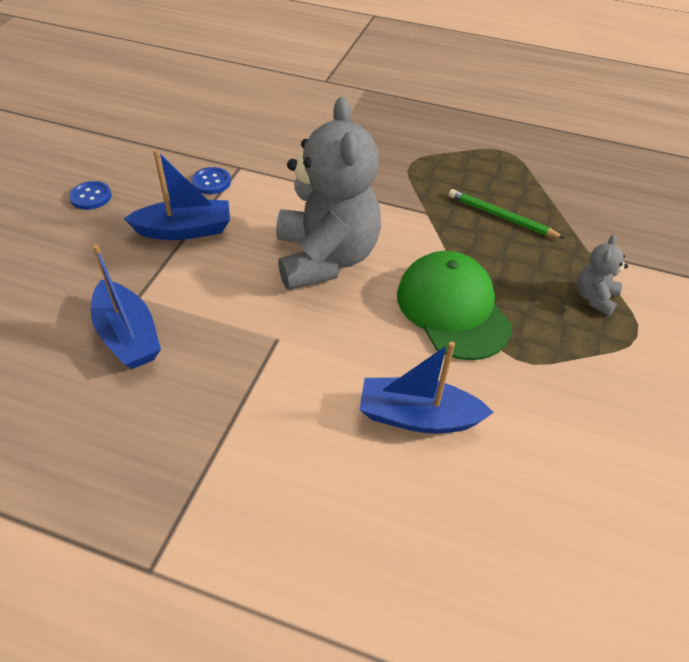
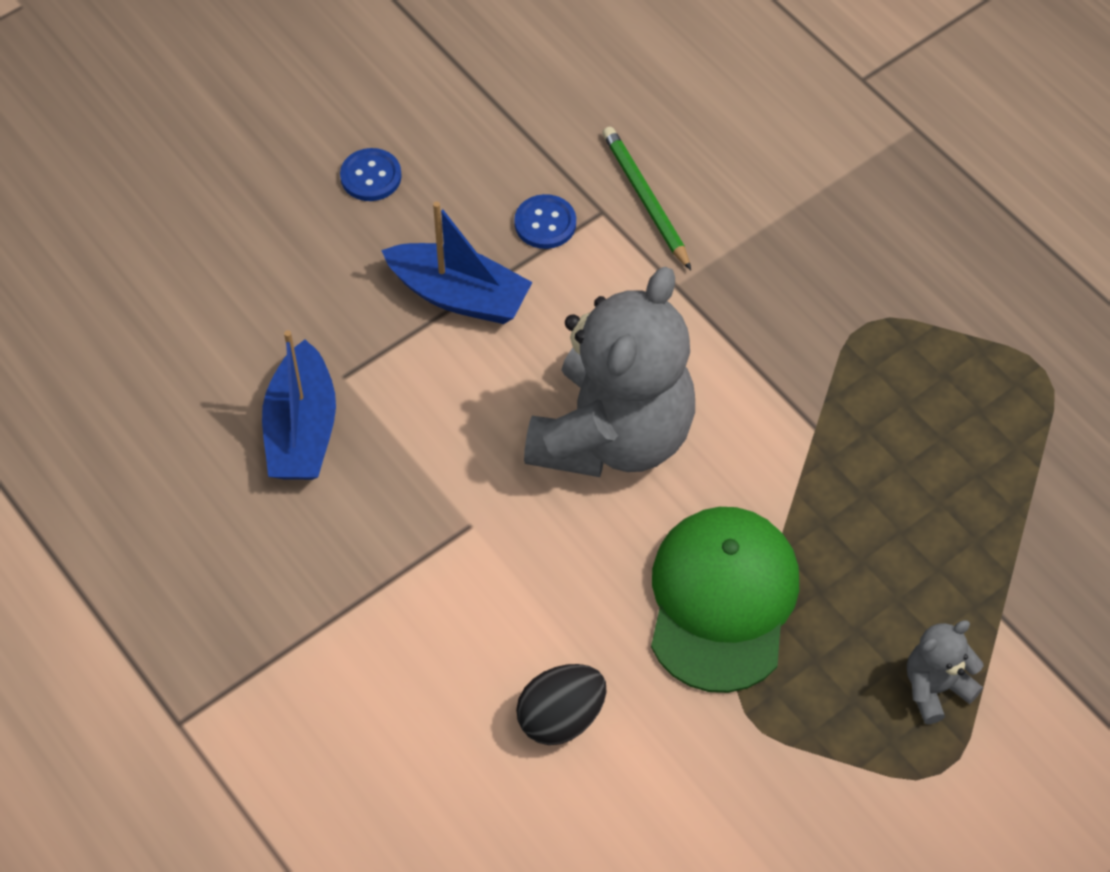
camera: 35 degrees right, 10 degrees up
blue boat [359,341,494,434] -> black egg [516,664,606,745]
green pencil [449,189,564,238] -> green pencil moved to [602,126,691,270]

